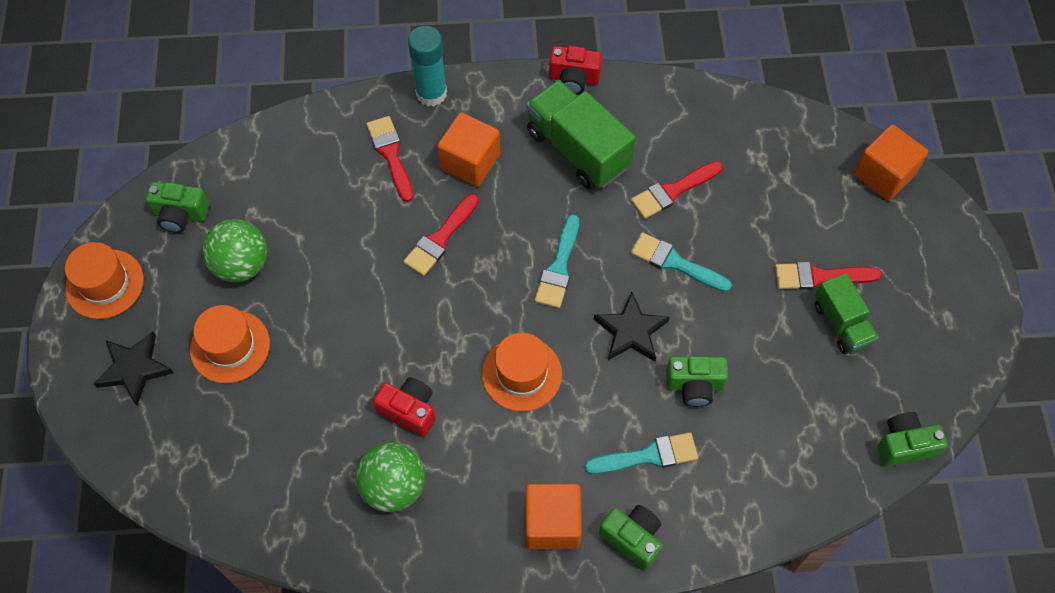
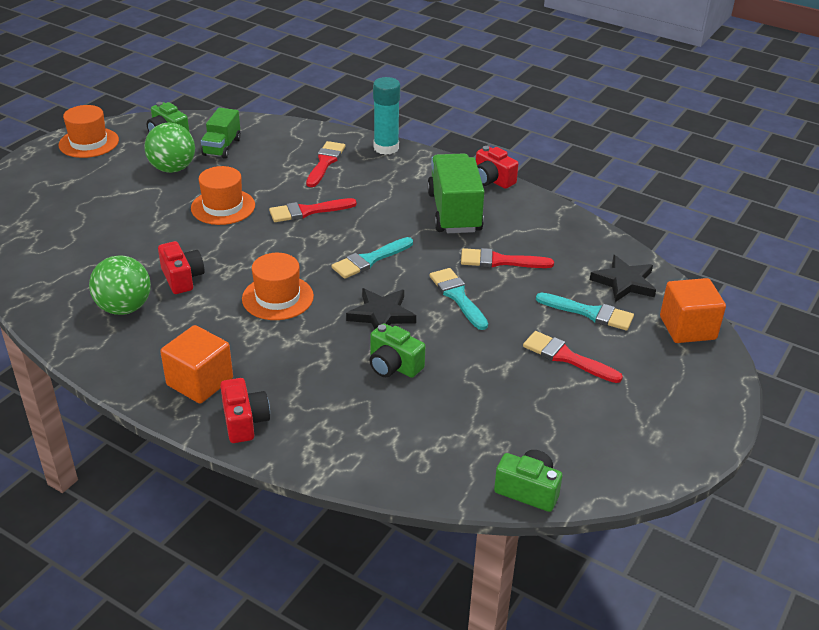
camera: 35 degrees right, 25 degrees down
black star [93,331,174,406] -> black star moved to [590,255,656,302]
orange hat [190,305,270,383] -> orange hat moved to [191,166,255,225]
orange cube [437,113,500,187] -> none
turquoise brush [584,432,698,474] -> turquoise brush moved to [536,293,634,331]
green camera [599,505,663,570] -> red camera [220,378,270,443]
green truck [814,273,878,354] -> green truck moved to [201,108,241,159]

